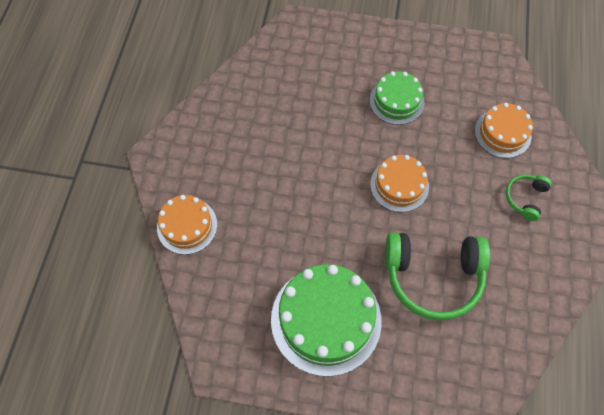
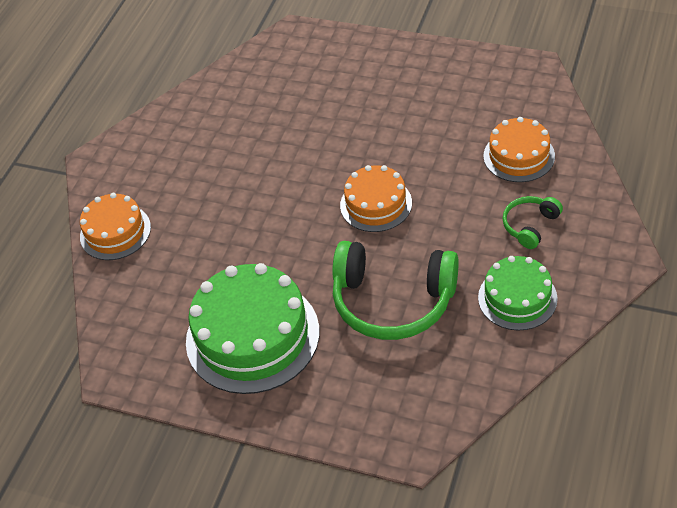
camera: 15 degrees right, 15 degrees down
green cake [370,71,424,125] -> green cake moved to [478,256,558,330]

